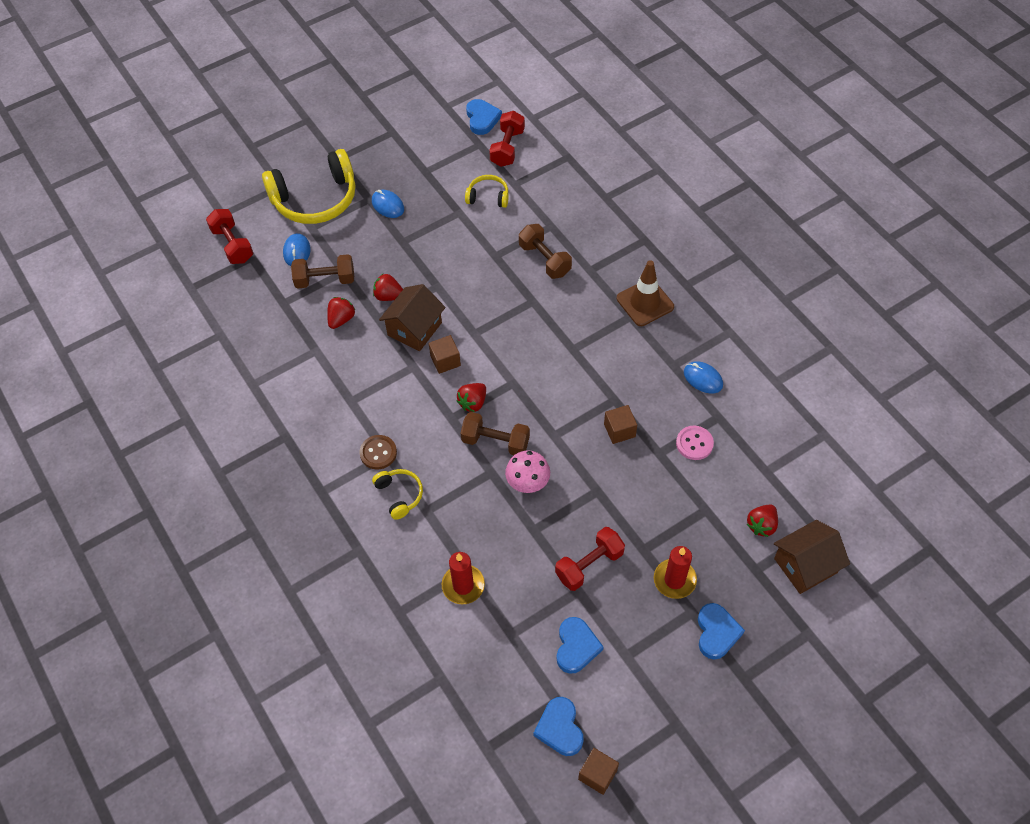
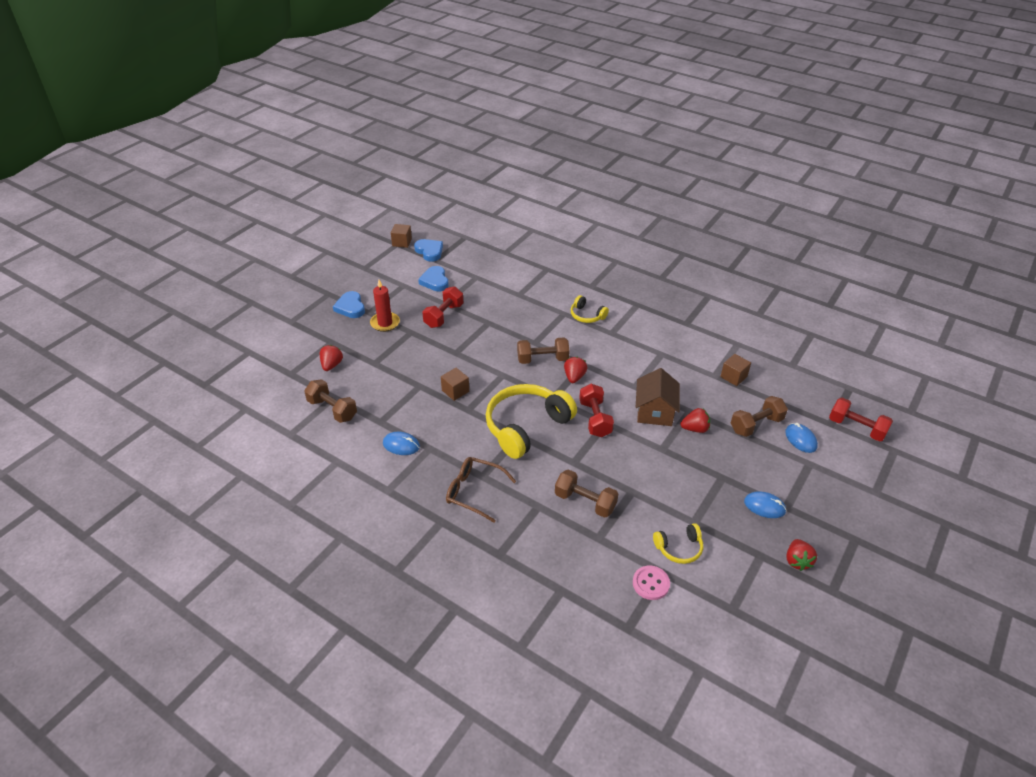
camera: 155 degrees right, 15 degrees down
yellow headphones [262,149,355,224] -> yellow headphones moved to [486,384,577,459]
red strawberry [327,297,355,329] -> red strawberry moved to [786,539,817,571]
brown button [359,435,397,469] -> none
brown cube [429,335,461,374] -> brown cube moved to [720,354,751,386]
red candle [442,552,485,604] -> none
blue heart [466,99,502,135] -> none
red dumbbell [489,111,525,167] -> red dumbbell moved to [579,384,614,437]
pink mushroom [505,451,550,493] -> none
brown traffic cone [617,260,674,326] -> brown glasses [446,457,516,523]
pink button [676,426,714,460] -> pink button moved to [633,566,670,600]
brown house [774,520,850,594] -> none
none -> brown dumbbell [304,379,357,423]

